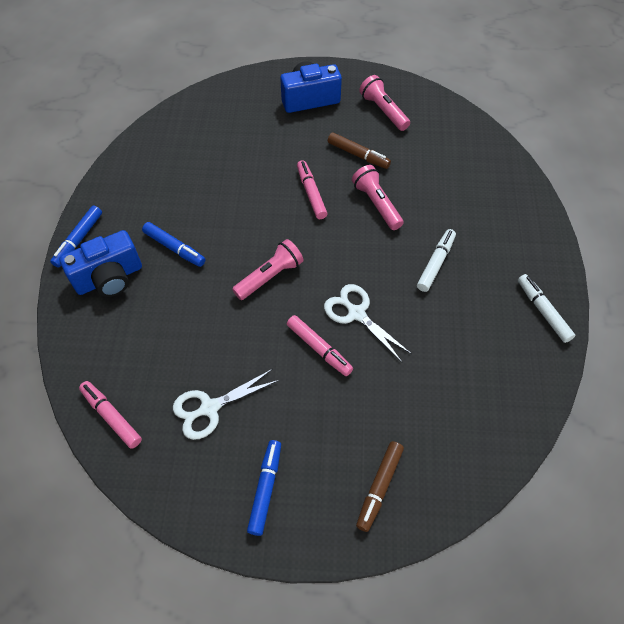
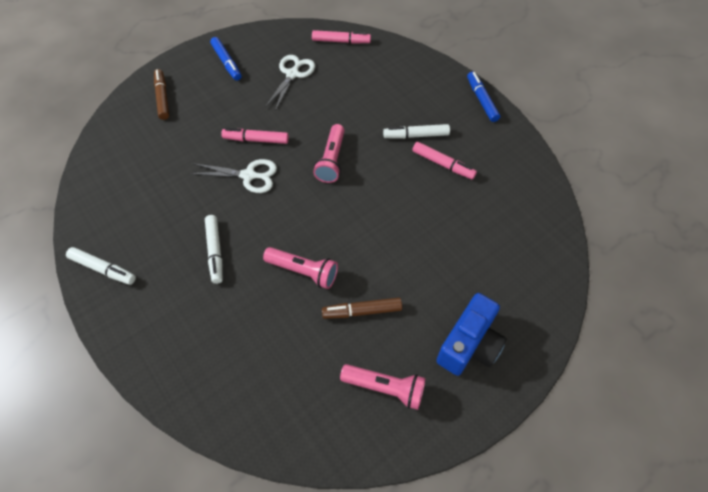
camera: 140 degrees right, 0 degrees up
blue camera [59,230,142,297] -> none
blue marker [142,222,206,267] -> white marker [383,124,450,139]
pink marker [297,160,327,219] -> pink marker moved to [412,142,477,180]

